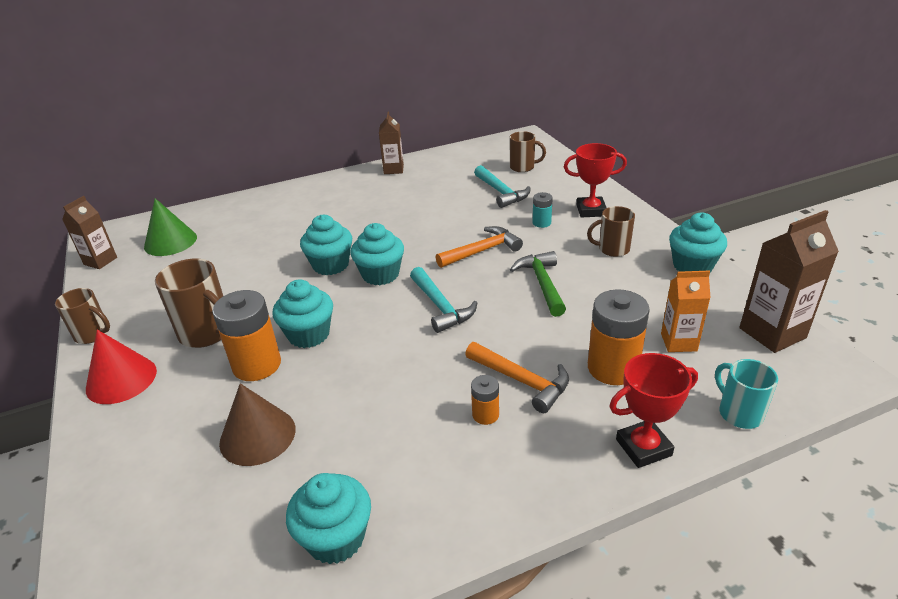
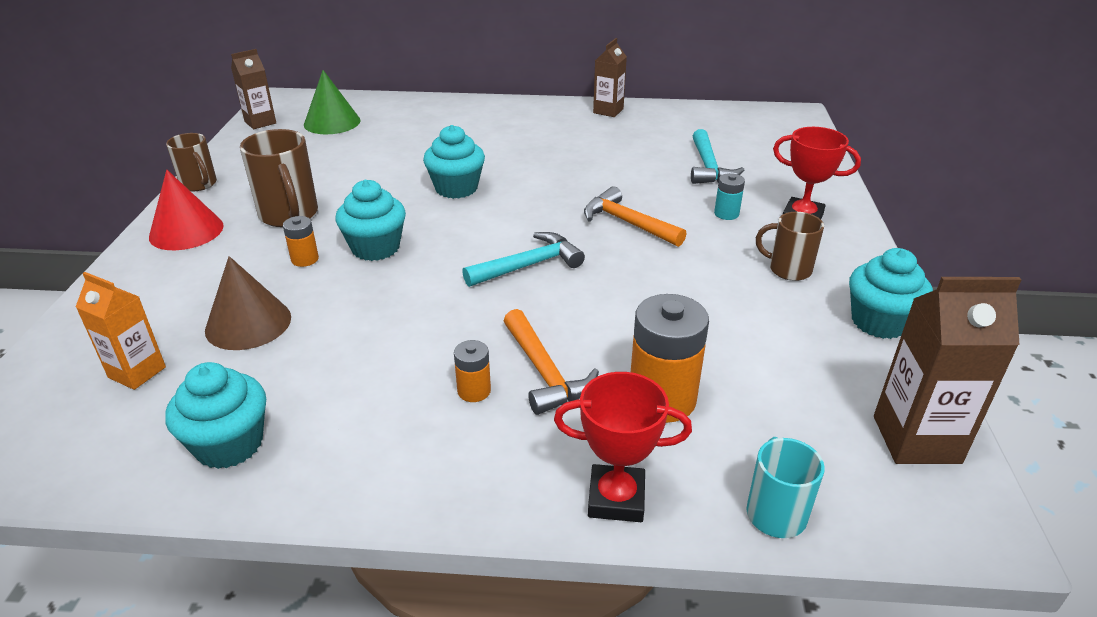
camera: 25 degrees right, 0 degrees up
orange battery [212,290,281,381] -> orange battery [283,216,319,267], size x0.50
turquoise cupcake [351,223,404,285] -> none
turquoise hammer [410,267,477,333] -> turquoise hammer turned 120 degrees counterclockwise [462,232,585,287]
orange hammer [435,226,523,268] -> orange hammer turned 135 degrees counterclockwise [584,186,686,247]
brown mug [510,131,546,172] -> none
green hammer [510,251,566,317] -> none
orange carton [661,271,711,352] -> orange carton moved to [76,272,166,390]

